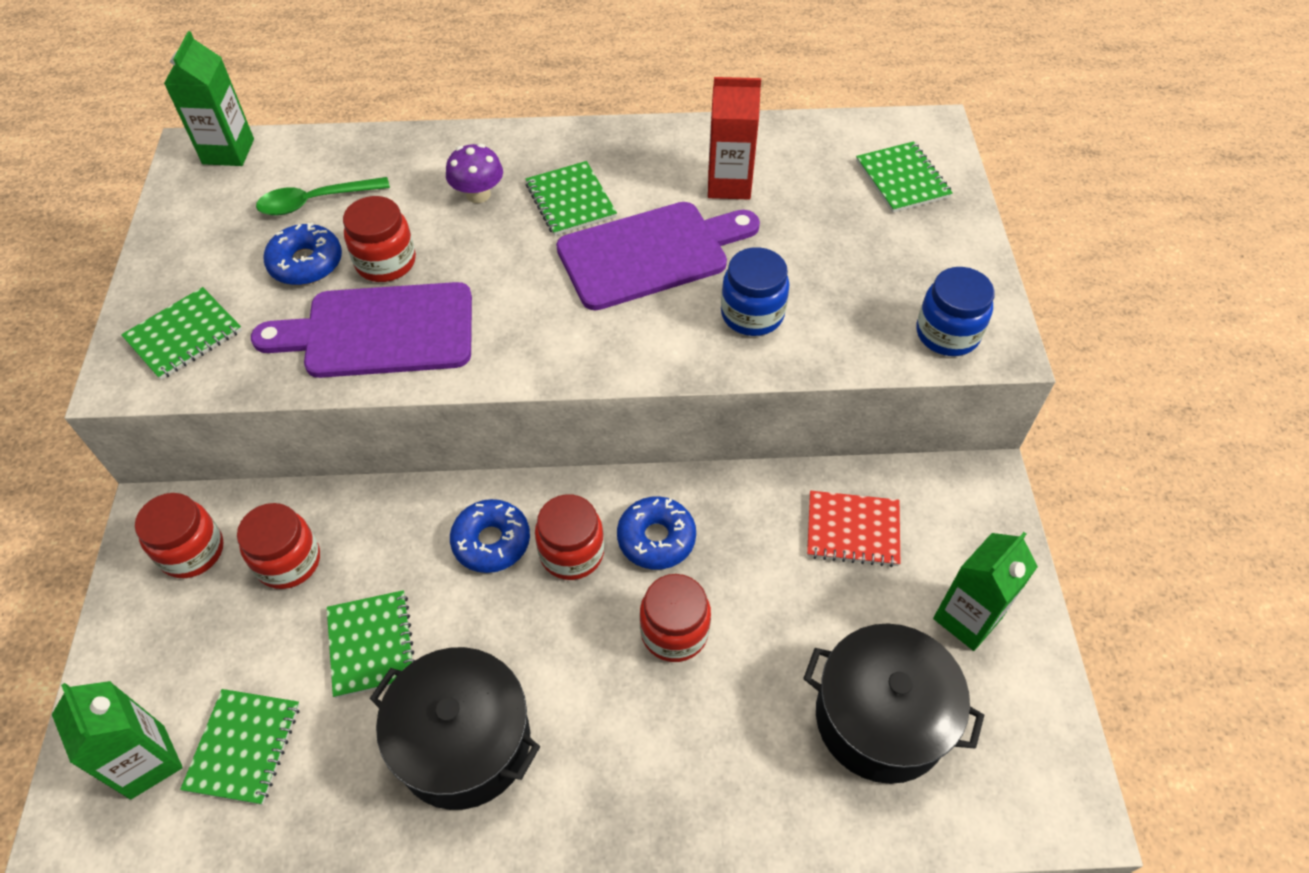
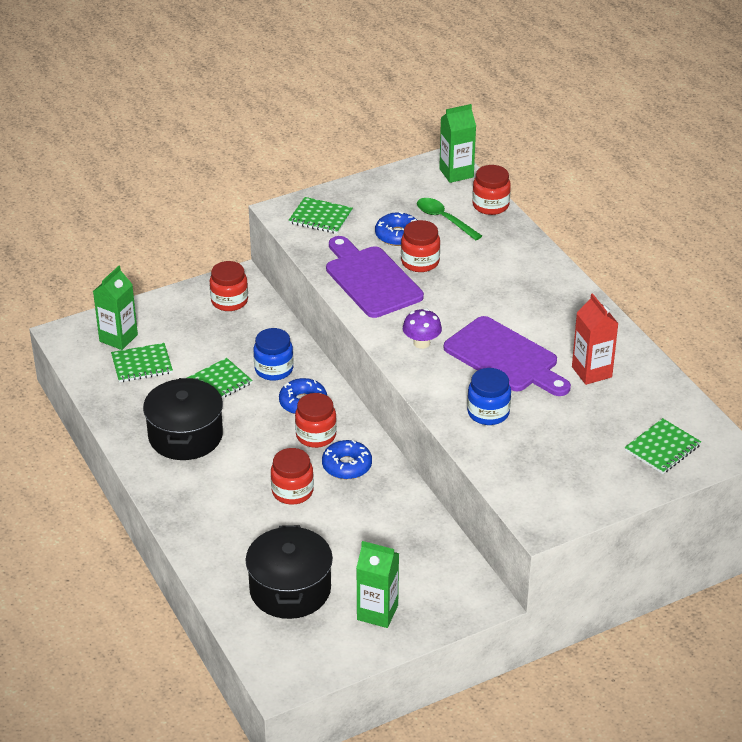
camera: 65 degrees right, 15 degrees down
red jar [237,503,320,589] -> red jar moved to [472,165,511,215]
purple mushroom [446,144,503,203] -> purple mushroom moved to [403,308,442,349]
green notebook [526,161,617,236] -> none
red notebook [807,491,900,567] -> none
blue jar [917,267,995,356] -> blue jar moved to [254,328,294,381]

